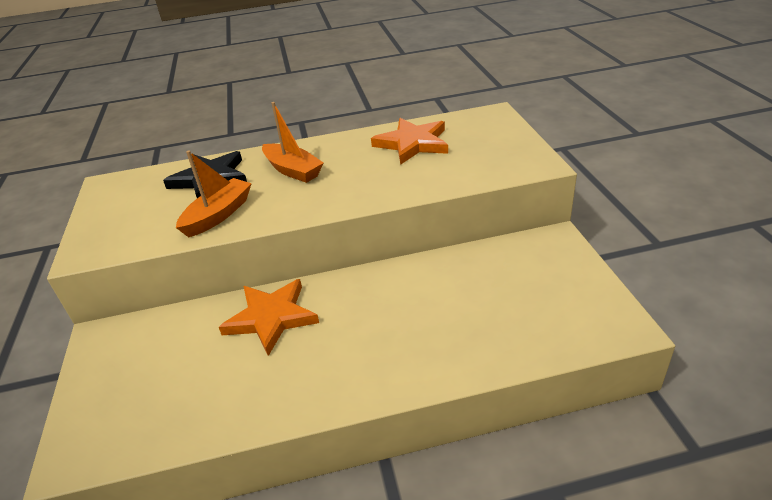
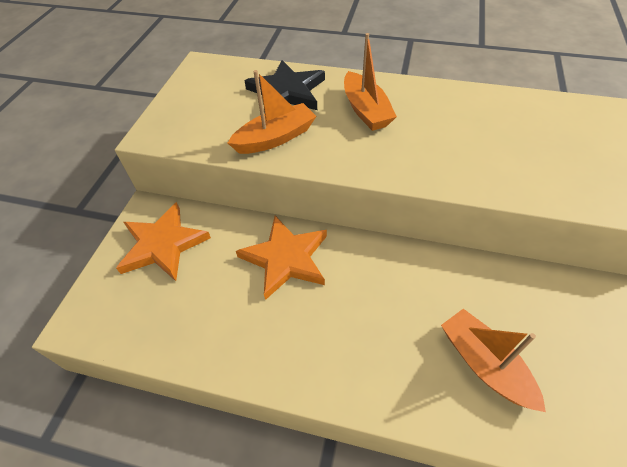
camera: 25 degrees right, 15 degrees up
orange star [371,118,448,165] -> orange star moved to [116,202,211,281]
none -> orange boat [441,309,546,412]

